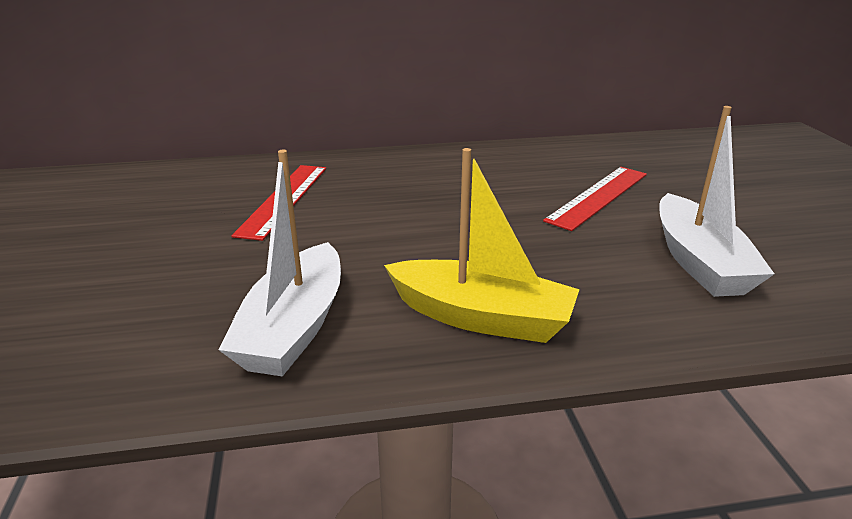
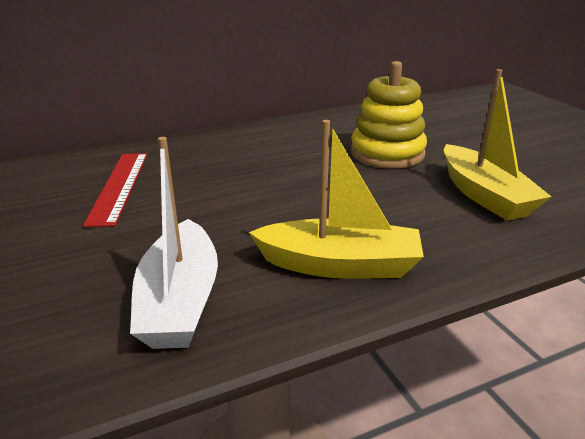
camera: 15 degrees left, 0 degrees up
red ruler [543,167,647,231] -> yellow stacking toy [351,61,427,169]
white boat [659,106,774,297] -> yellow boat [444,69,552,221]

